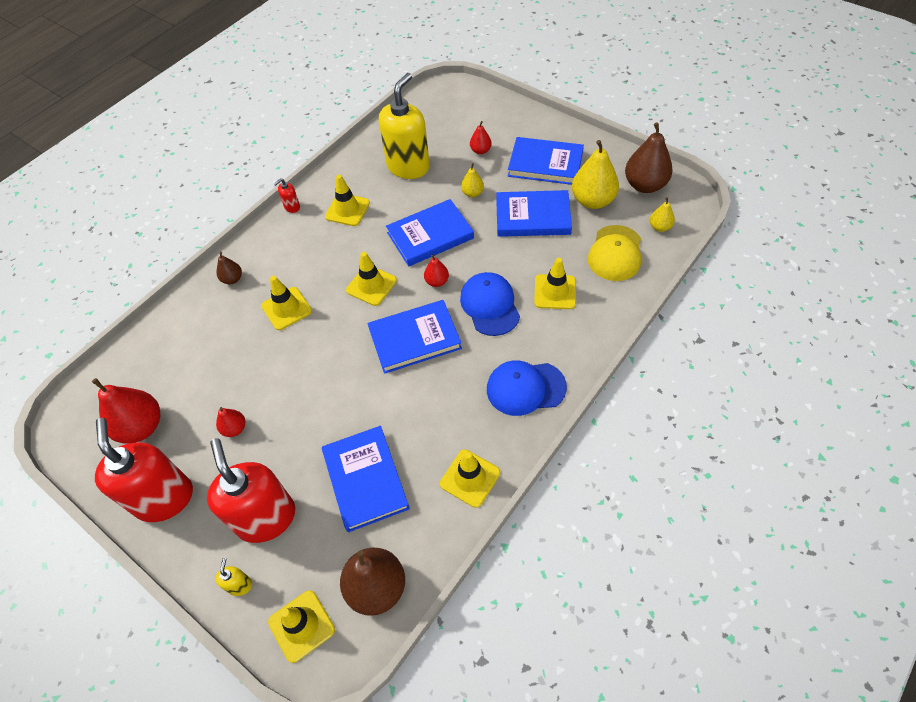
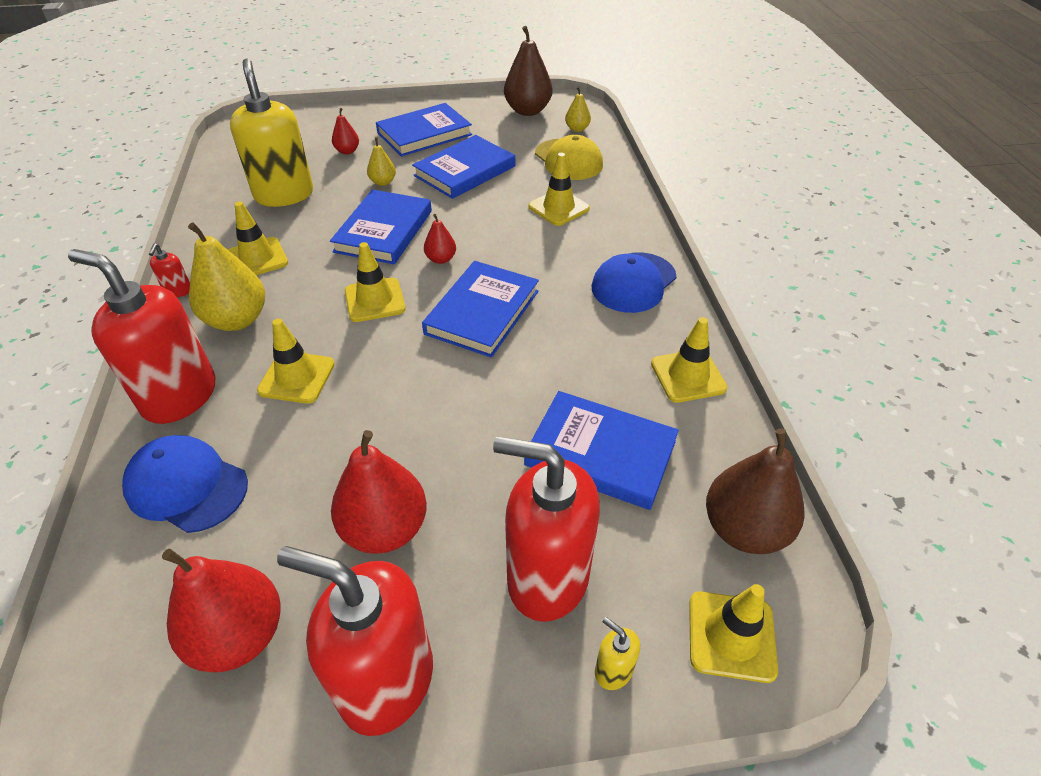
camera: 50 degrees left, 10 degrees down
brown pear [216,252,242,284] -> red soap dispenser [68,249,216,424]
red pear [216,407,245,437] -> red pear [331,430,427,554], size x1.96
blue cap [460,272,520,336] -> blue cap moved to [122,435,248,533]
yellow pear [572,140,619,209] -> yellow pear moved to [188,222,265,331]

